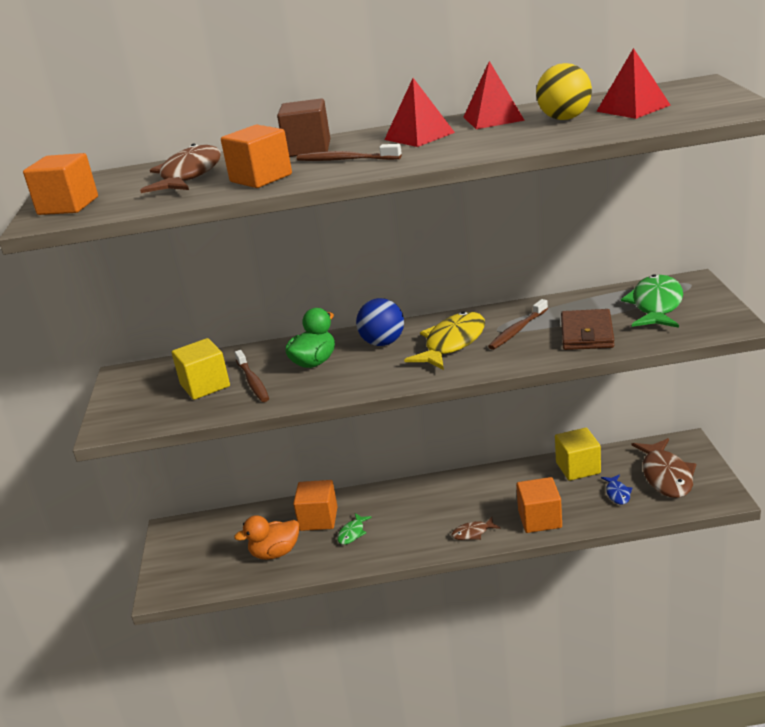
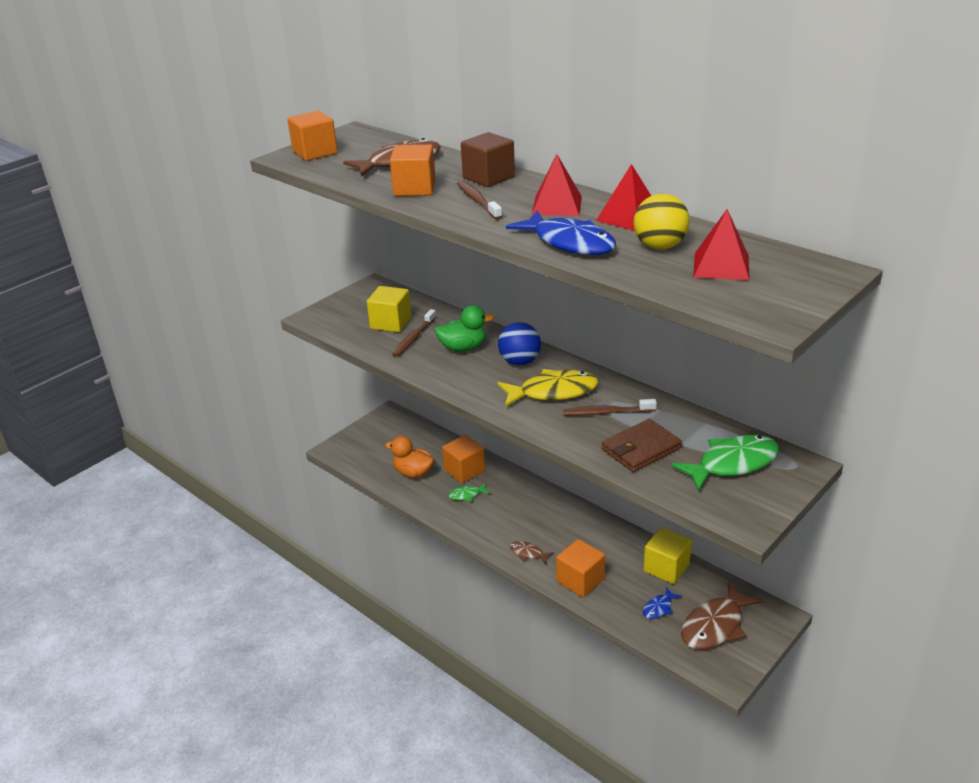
camera: 45 degrees right, 5 degrees up
none -> blue fish [506,210,616,255]

